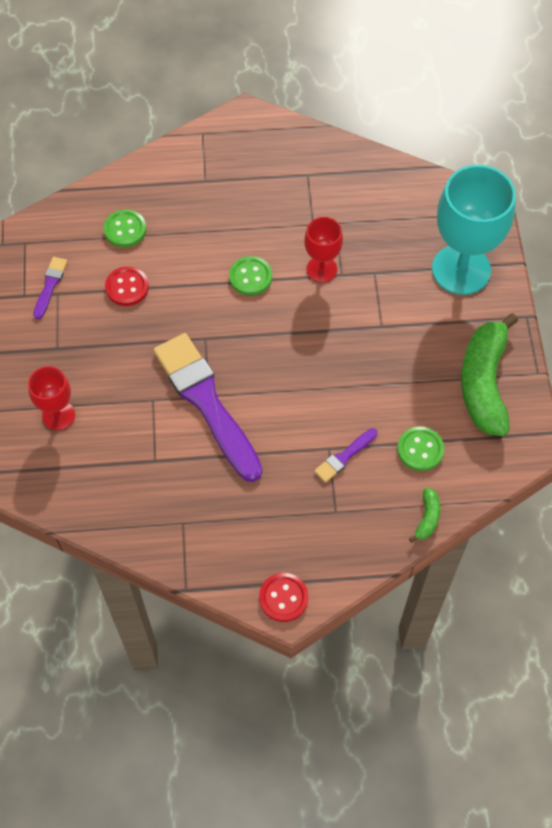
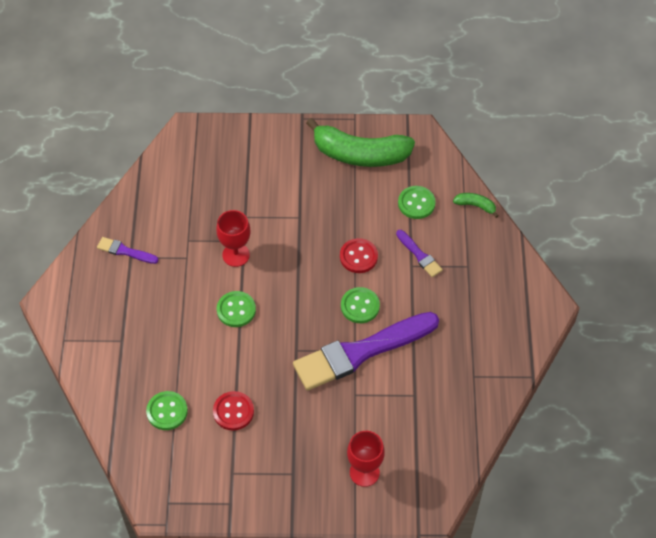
camera: 85 degrees left, 5 degrees down
purple brush [33,257,68,319] -> purple brush moved to [97,237,159,264]
red button [259,573,308,622] -> red button moved to [340,238,378,273]
turquoise goblet [432,165,516,295] -> none
none -> green button [341,287,380,323]

